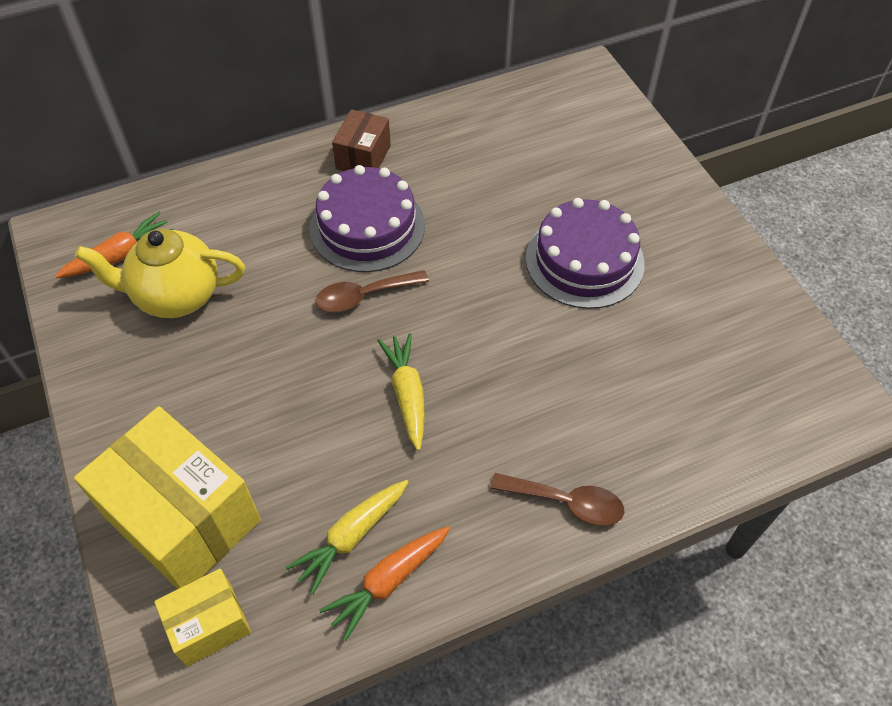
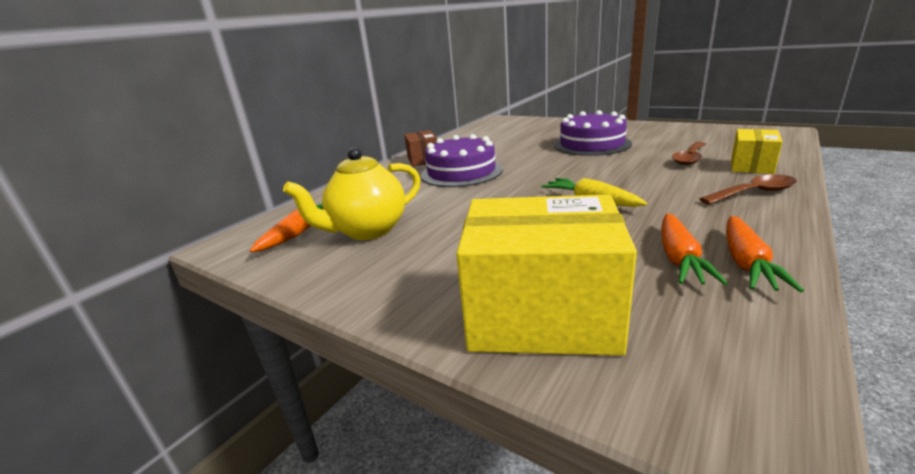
camera: 30 degrees left, 30 degrees down
yellow box [154,568,251,667] -> yellow box moved to [731,129,783,174]
yellow carrot [285,480,408,595] -> orange carrot [661,214,728,285]
brown spoon [315,270,429,312] -> brown spoon moved to [672,142,706,165]

